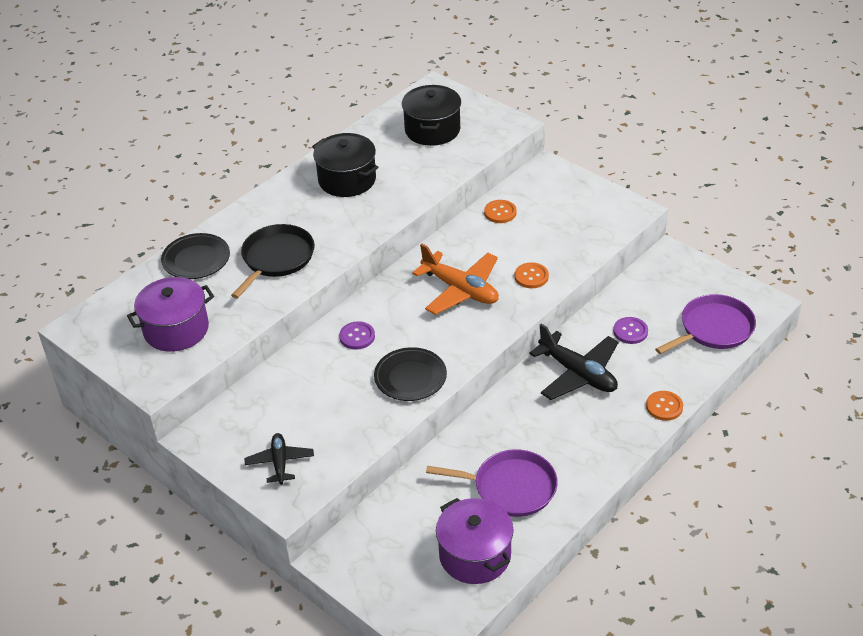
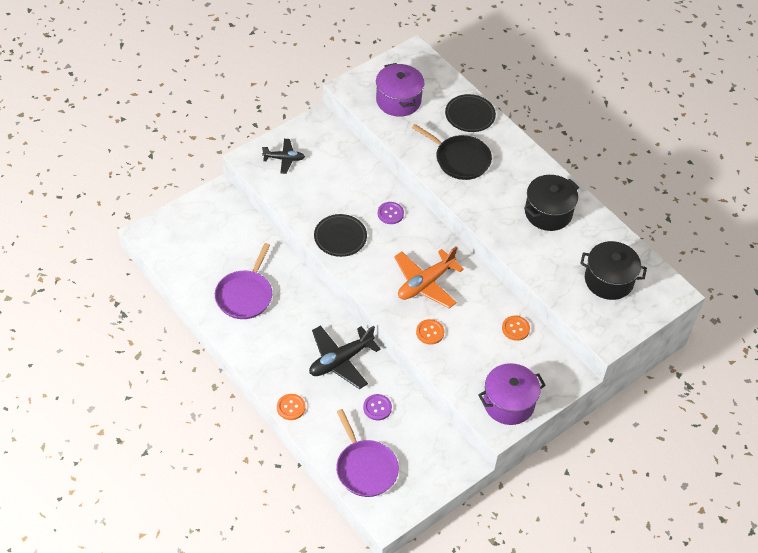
camera: 95 degrees right, 10 degrees up
purple pot [436,498,514,584] -> purple pot moved to [478,363,546,425]

